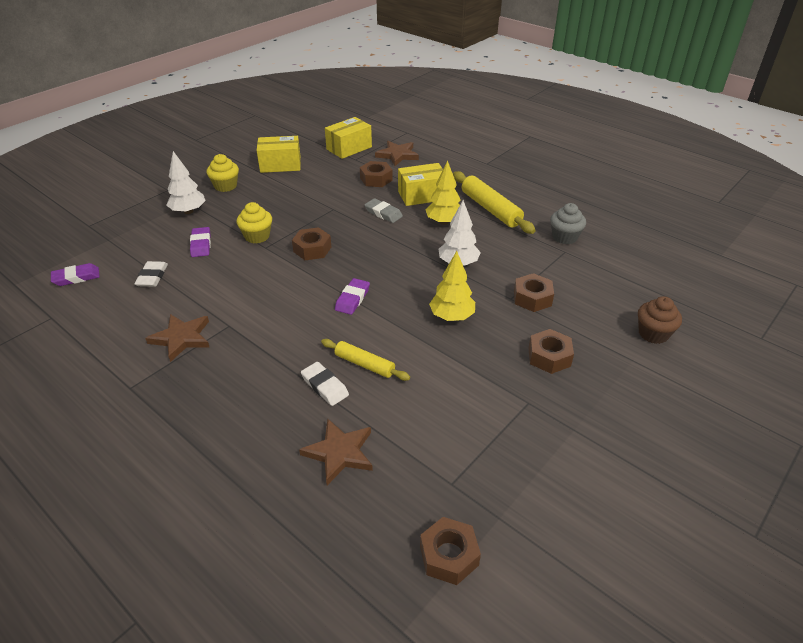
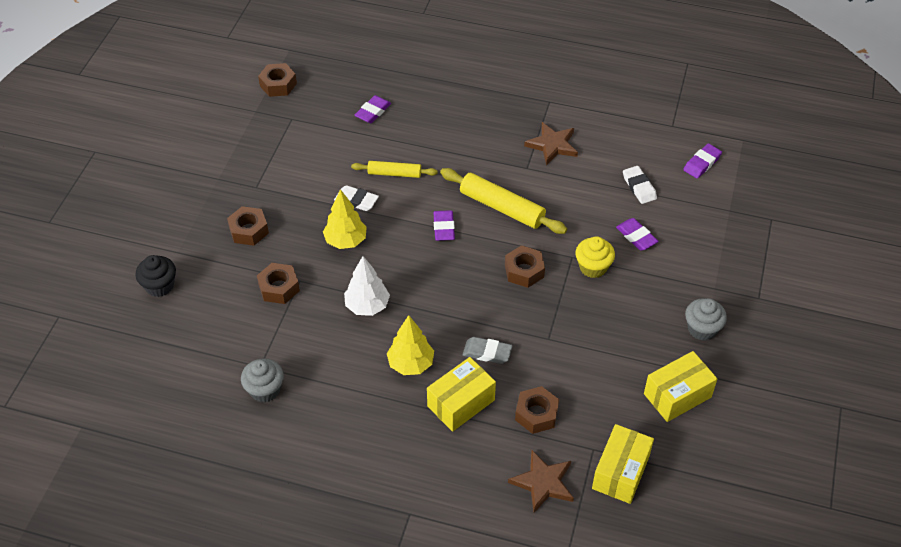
camera: 155 degrees right, 10 degrees up
white tree [166,151,206,214] -> none
yellow cupcake [207,154,239,192] -> grey cupcake [685,298,727,341]
brown star [299,419,373,485] -> purple eraser [355,95,391,123]
white eraser [301,362,349,406] -> white eraser moved to [334,185,379,211]
yellow rolling pin [453,171,536,234] -> yellow rolling pin moved to [440,168,567,234]
brown cupcake [638,296,682,344] -> black cupcake [135,255,176,297]

